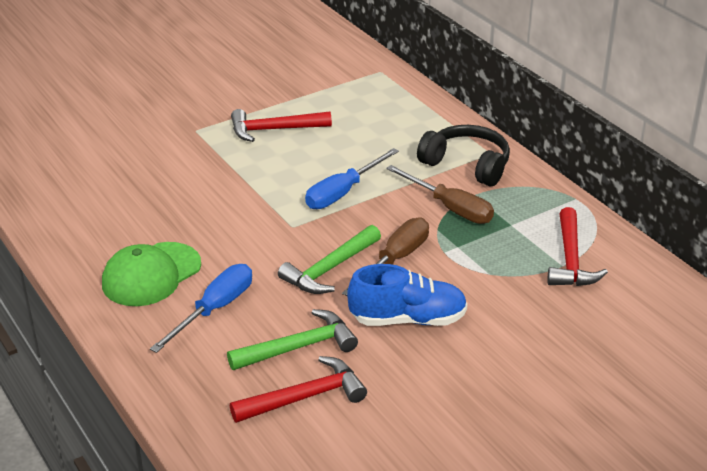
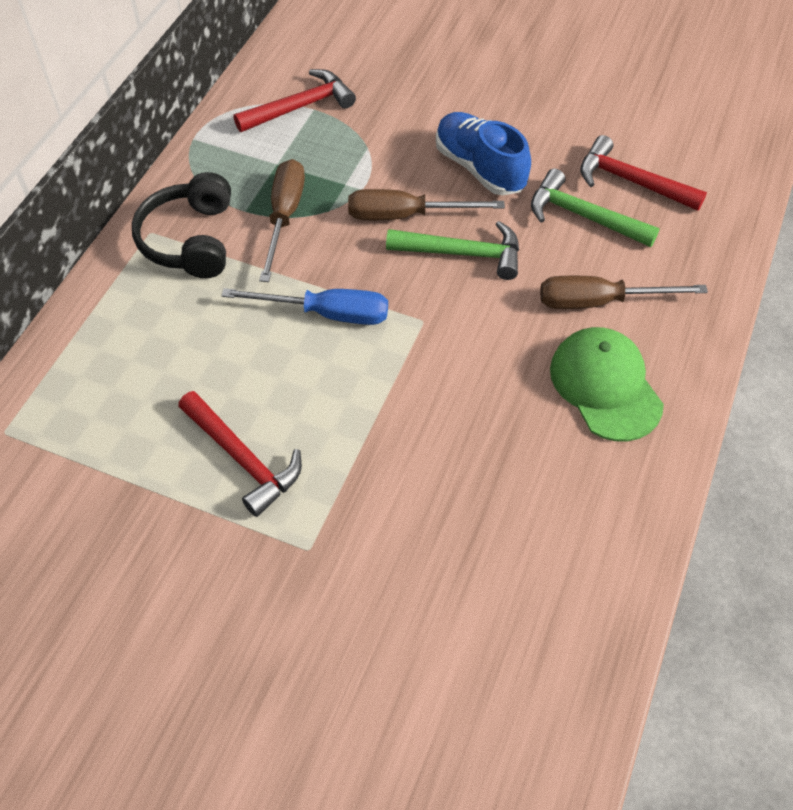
camera: 125 degrees left, 20 degrees up
green cap [102,242,201,306] -> green cap turned 120 degrees counterclockwise [550,327,664,442]
blue screwdriver [150,264,252,353] -> brown screwdriver [540,276,708,309]

